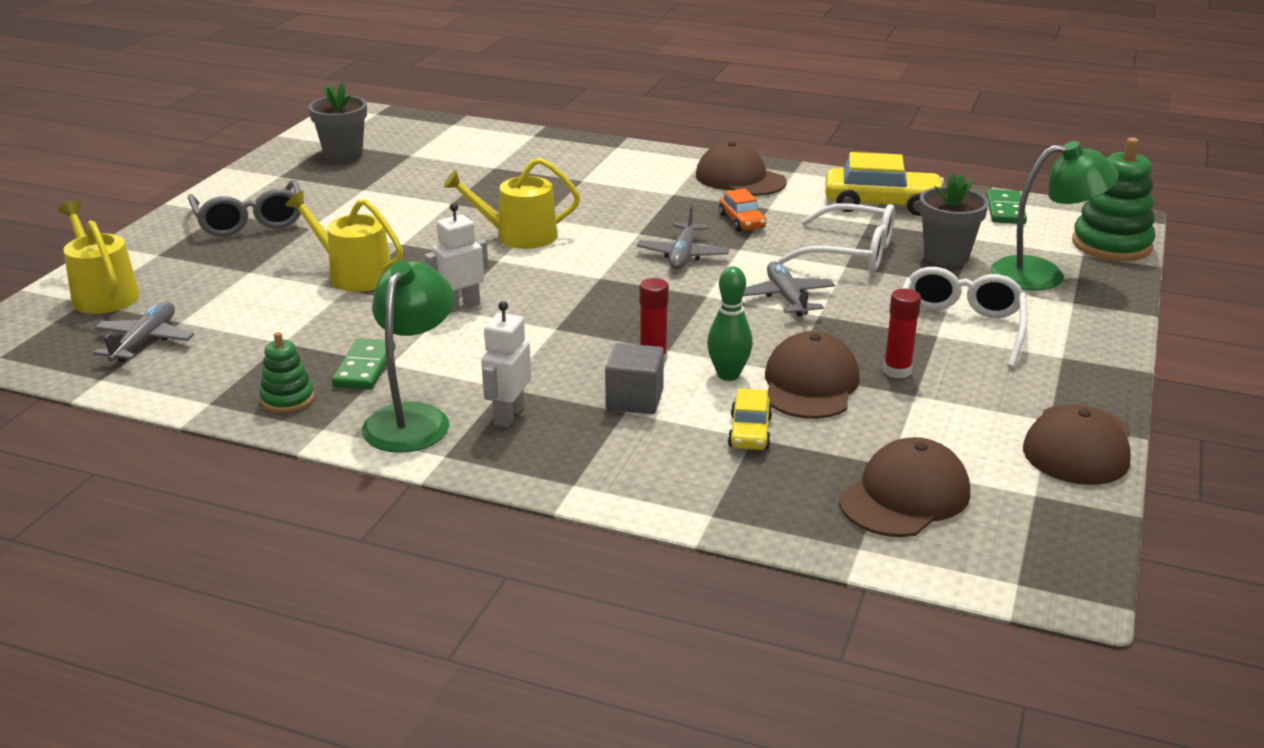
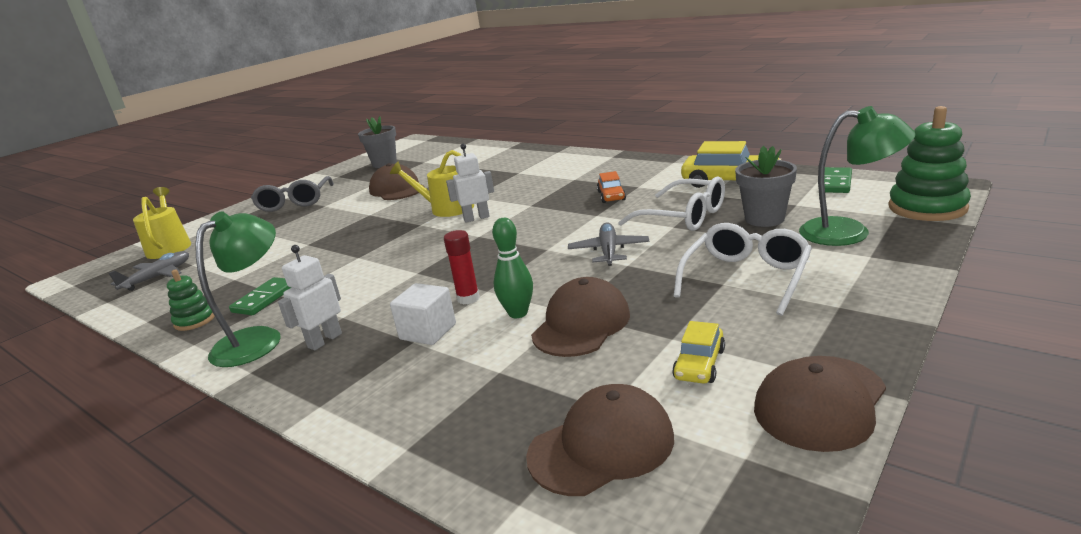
camera: 20 degrees right, 5 degrees down
yellow watering can [286,191,403,292] -> none
white robot [424,203,488,314] -> white robot moved to [446,144,494,223]
grey cube [605,343,664,414] -> white cube [390,283,456,345]
grey plane [637,205,730,270] -> none
brown cap [696,141,787,196] -> brown cap moved to [369,163,425,200]
yellow car [728,388,772,450] -> yellow car moved to [672,321,725,384]
red glue stick [883,289,921,378] -> none

